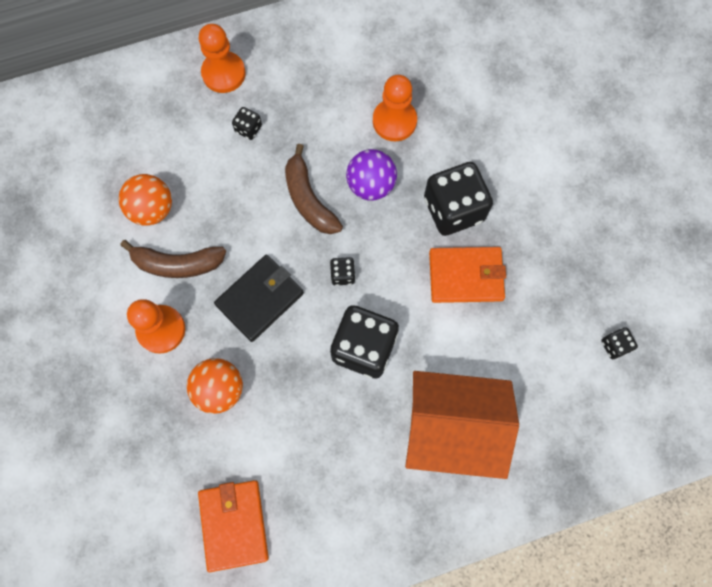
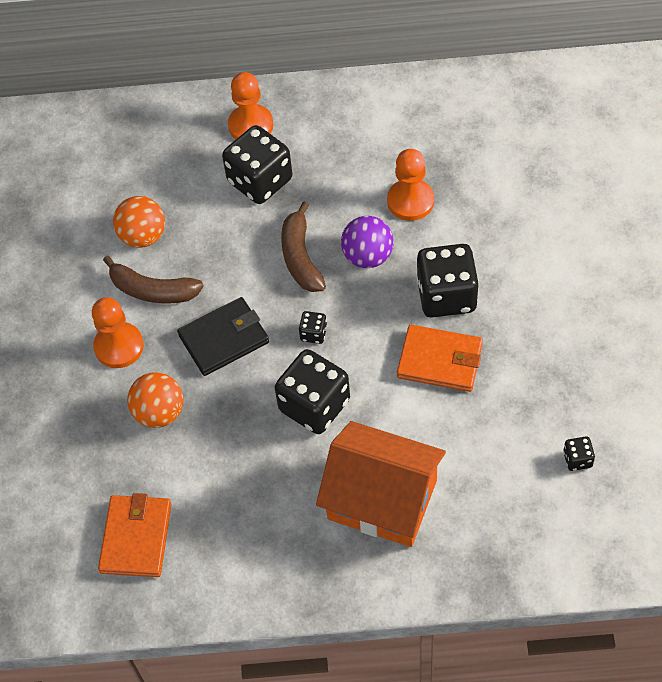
camera: 20 degrees right, 15 degrees down
black dice [232,107,262,140] -> black dice [222,125,292,204], size x2.26

